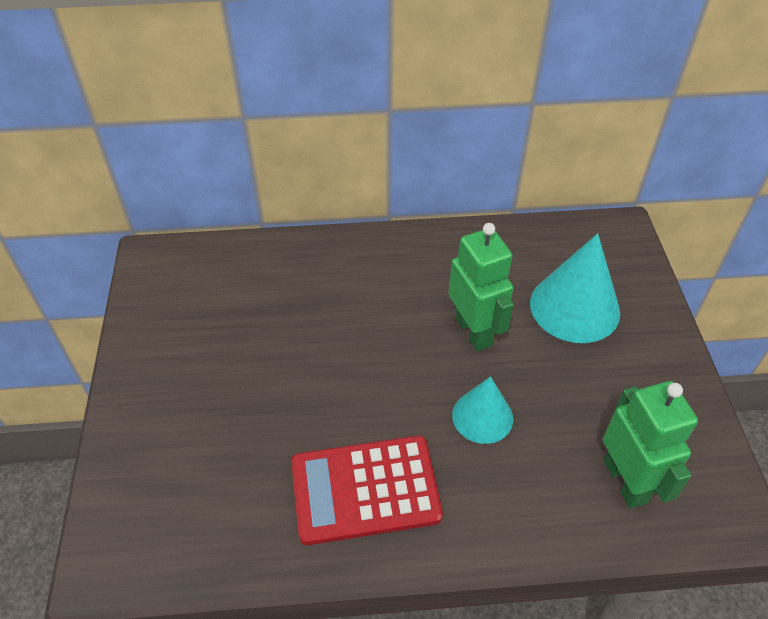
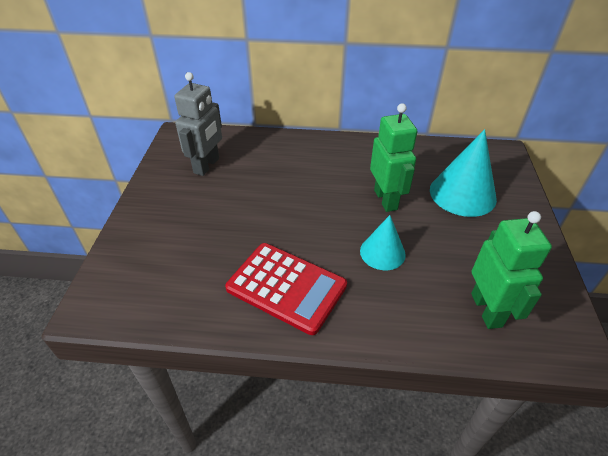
camera: 10 degrees right, 5 degrees down
red calculator [291,435,443,545] -> red calculator turned 150 degrees counterclockwise [225,243,347,335]
none -> grey robot [174,72,222,176]

